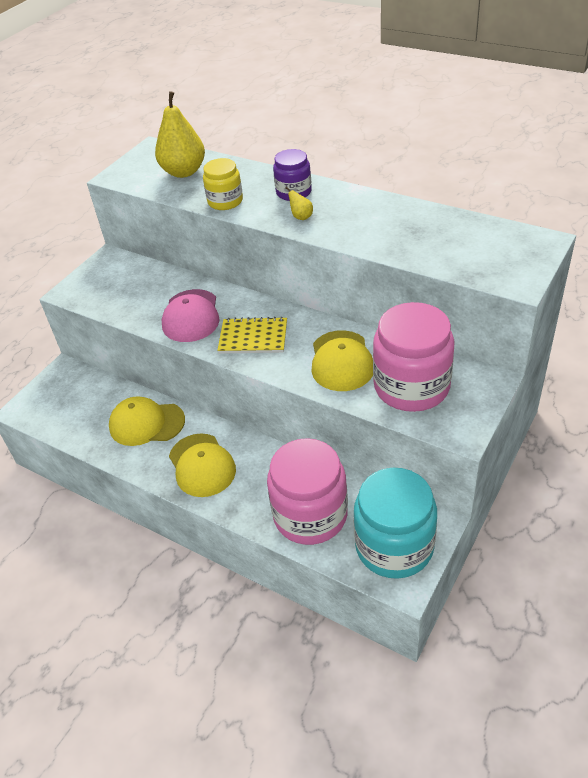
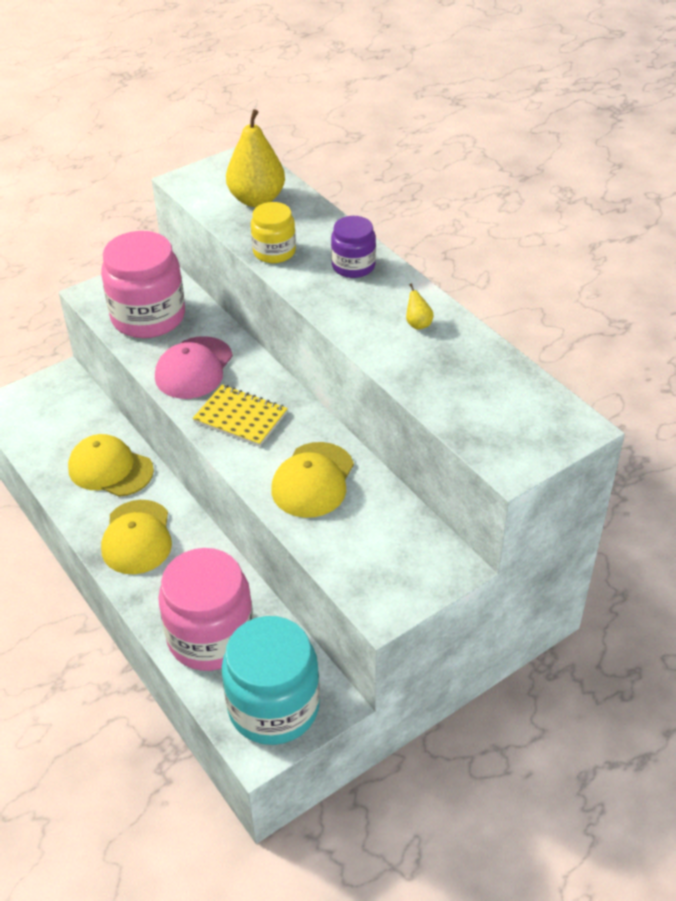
camera: 20 degrees right, 0 degrees up
yellow pear [285,187,313,220] -> yellow pear moved to [406,284,434,329]
pink jar [373,302,455,412] -> pink jar moved to [101,231,185,338]

